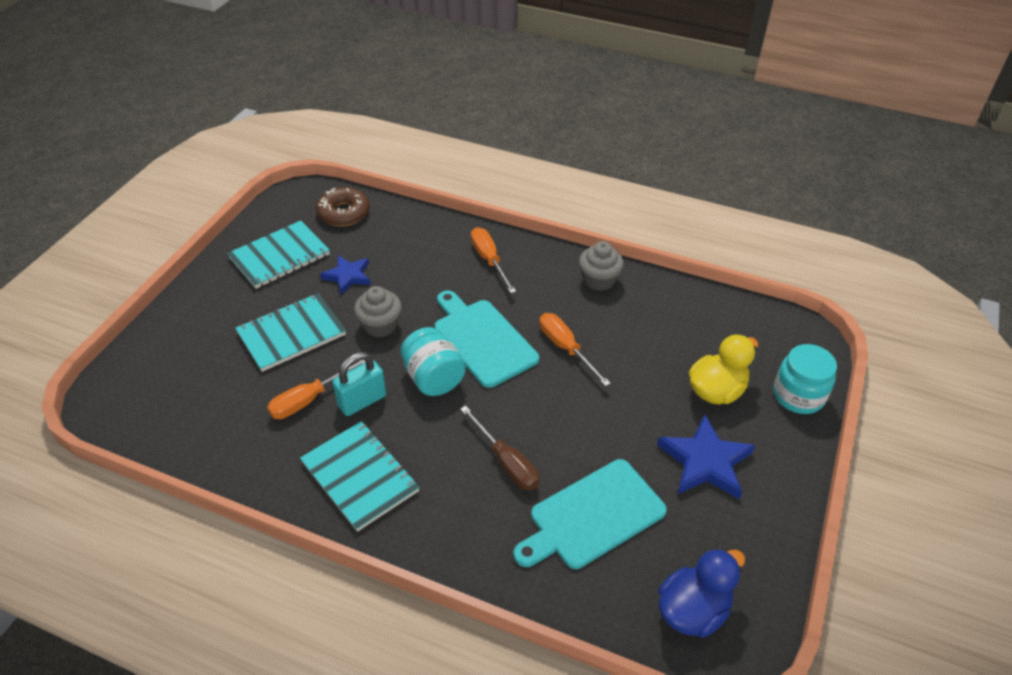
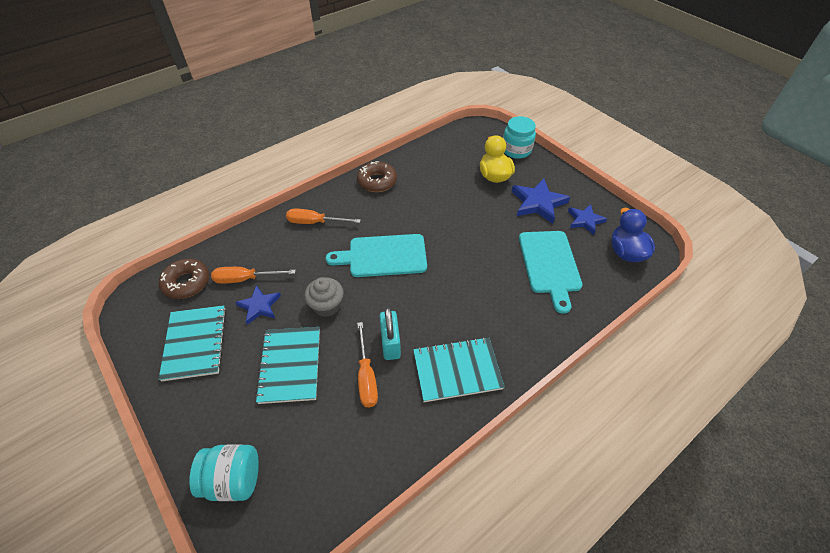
camera: 60 degrees left, 5 degrees up
turquoise jar [401,327,466,396] -> turquoise jar moved to [189,444,259,501]
brown screwdriver [460,406,540,491] -> none
orange screwdriver [540,313,611,387] -> orange screwdriver moved to [211,267,296,284]
grey cupcake [579,241,624,291] -> brown donut [357,161,397,192]
none -> blue star [568,204,607,235]

